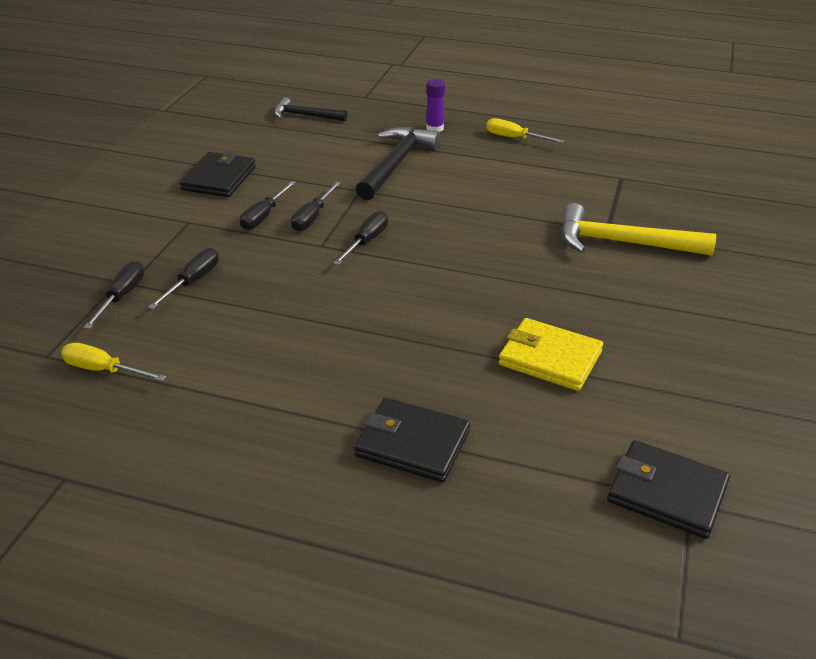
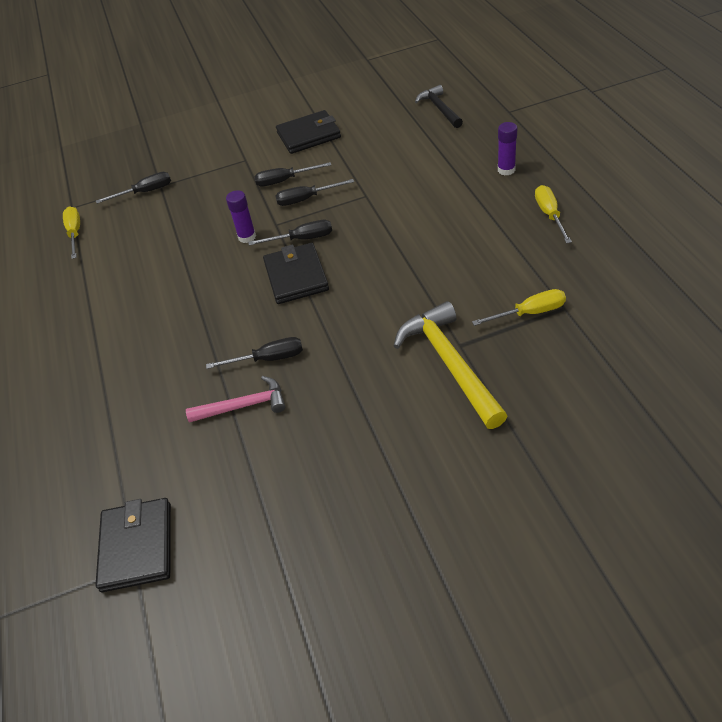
camera: 60 degrees right, 10 degrees up
black screwdriver [148,248,219,309] -> black screwdriver moved to [206,337,303,369]
black wallet [354,397,470,482] -> black wallet moved to [263,243,329,304]
black hammer [356,127,441,200] -> none
yellow wallet [498,318,603,391] -> pink hammer [186,376,286,423]
none -> purple glue stick [226,190,256,243]
none -> yellow screwdriver [472,289,566,326]

